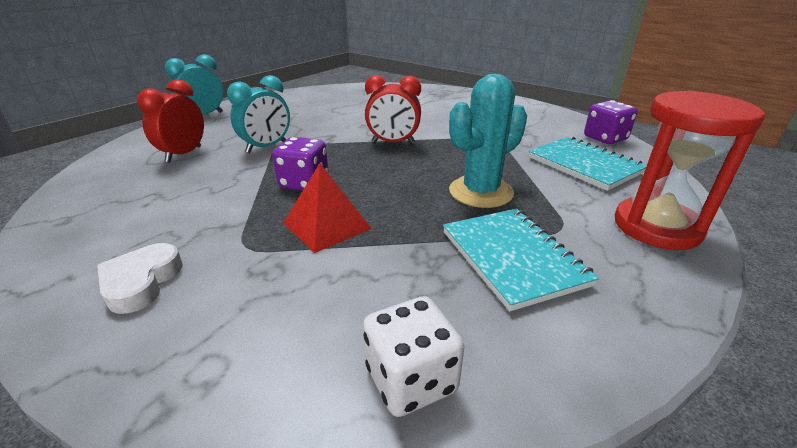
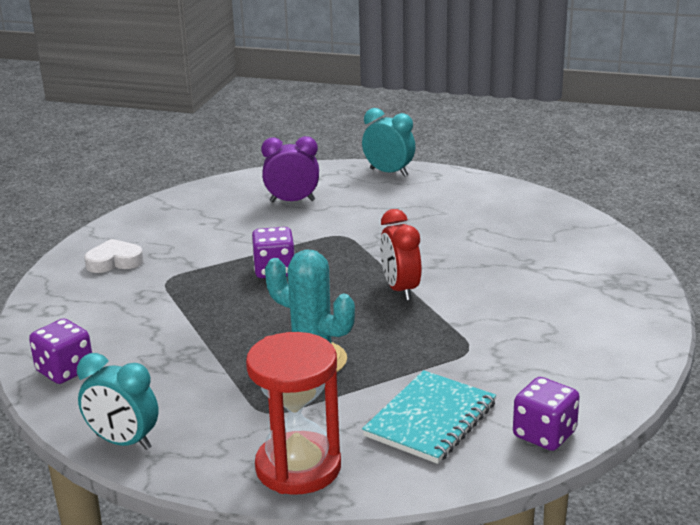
camera: 70 degrees right, 5 degrees down
red clock [137,79,204,163] -> purple clock [261,136,319,202]
turquoise clock [227,75,290,153] -> turquoise clock moved to [77,353,159,450]
red pyramid [283,163,372,253] -> none
white dice [363,296,464,417] -> purple dice [29,319,92,384]
turquoise notebook [443,209,599,311] -> none

